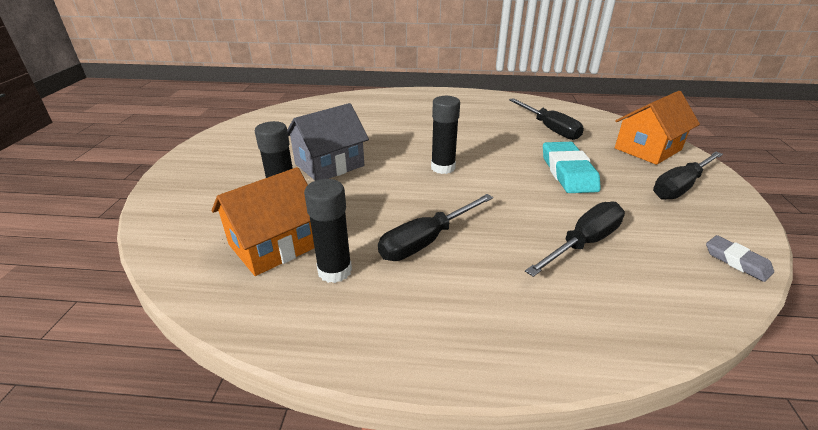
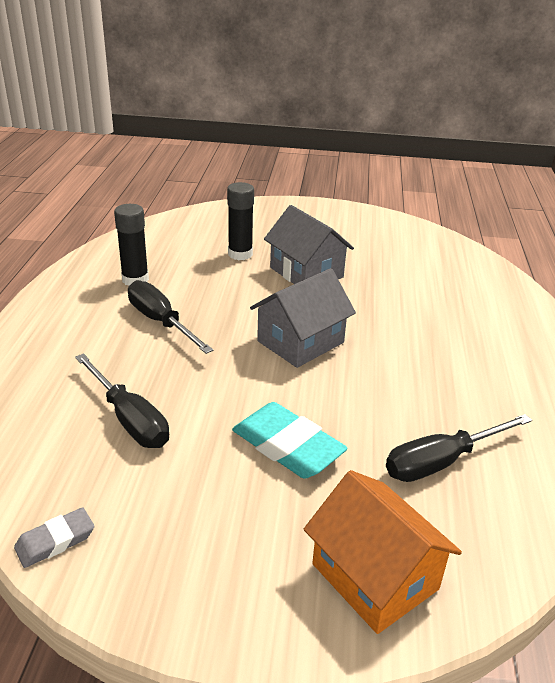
camera: 90 degrees right, 0 degrees up
orange house [212,167,315,276] -> none
black glue stick [431,96,460,174] -> grey house [250,268,356,368]
turquoise eraser [543,142,601,193] -> turquoise eraser turned 45 degrees clockwise [232,402,348,479]
black screwdriver [653,151,723,200] -> none

